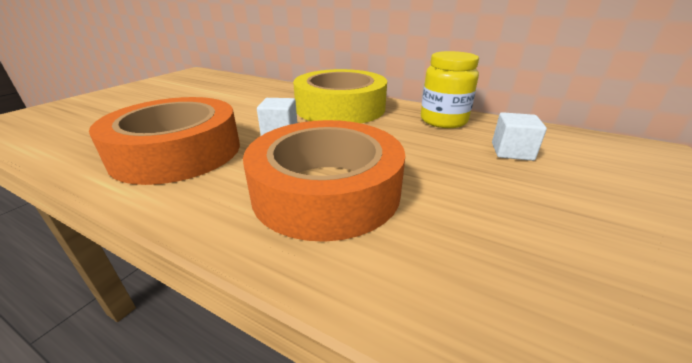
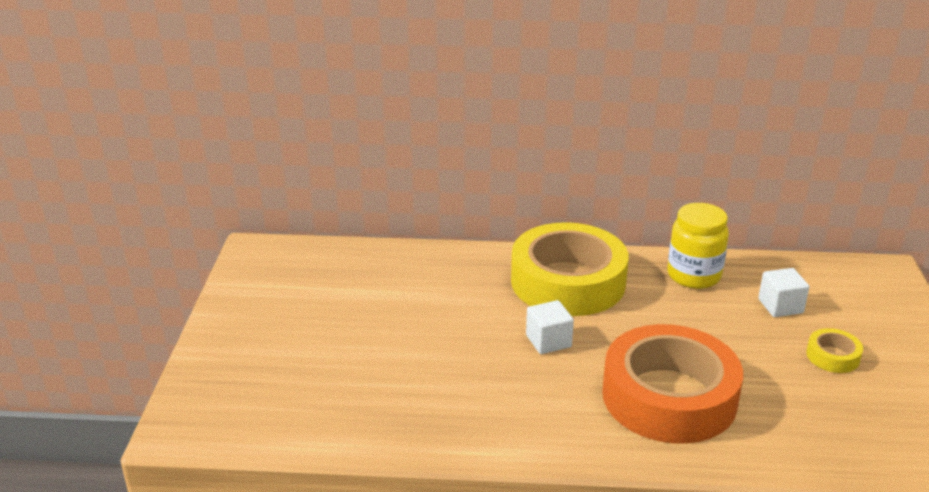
camera: 25 degrees left, 0 degrees up
orange tape [89,97,240,185] -> none
none -> yellow tape [806,328,863,373]

